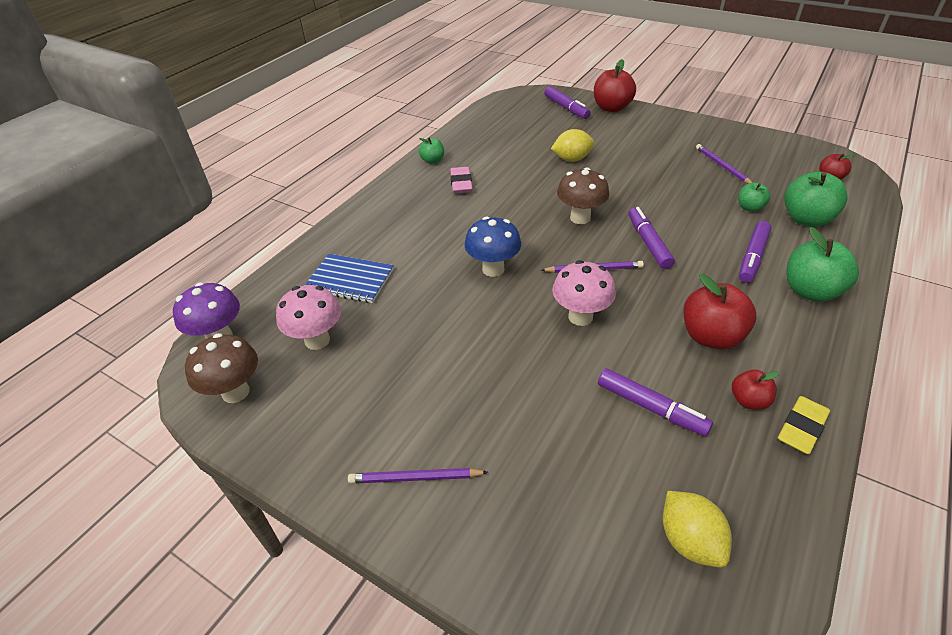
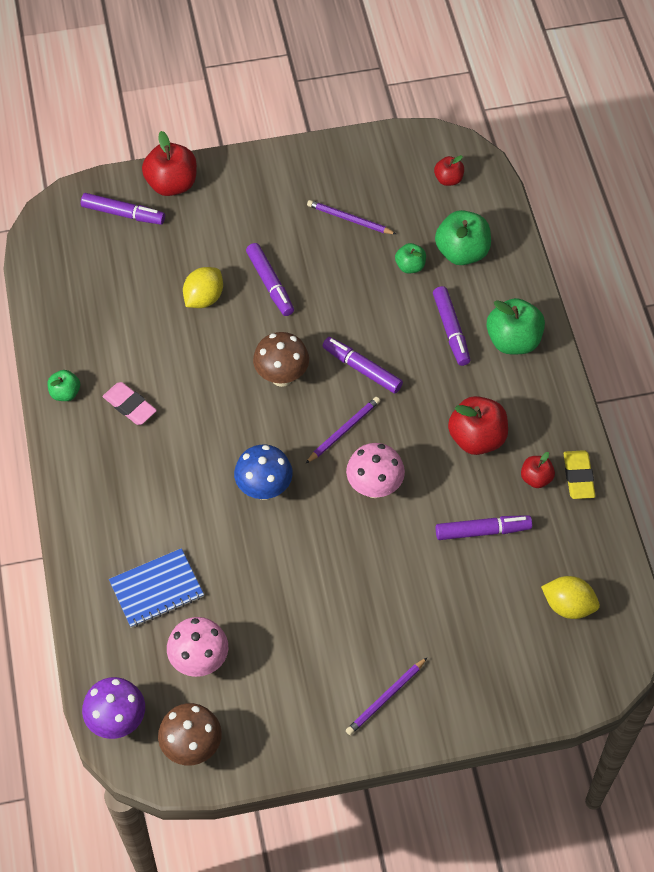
camera: 45 degrees left, 15 degrees up
none -> purple marker [246,243,294,316]

